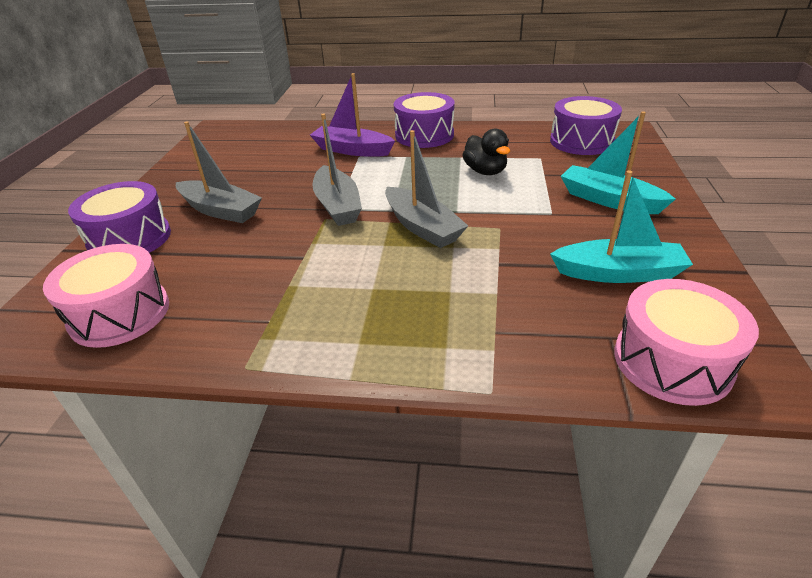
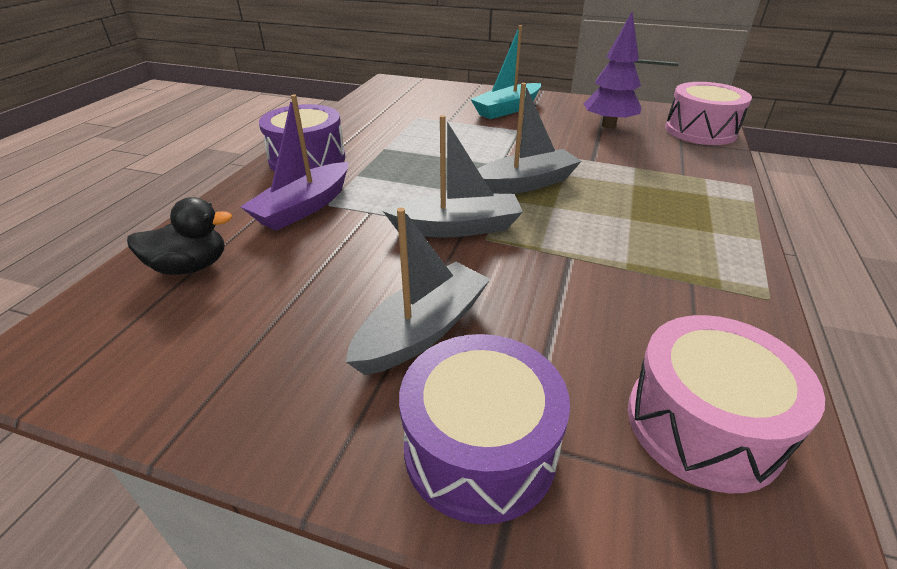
camera: 80 degrees left, 0 degrees up
black duck [462,128,510,175] -> black duck moved to [127,197,233,275]
purple drum [550,96,622,155] -> none
turquoise boat [550,171,693,283] -> purple tree [583,12,642,129]

